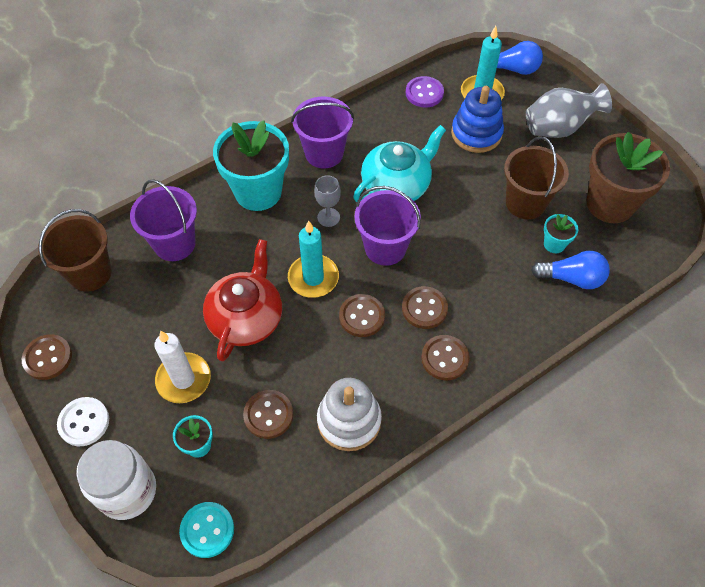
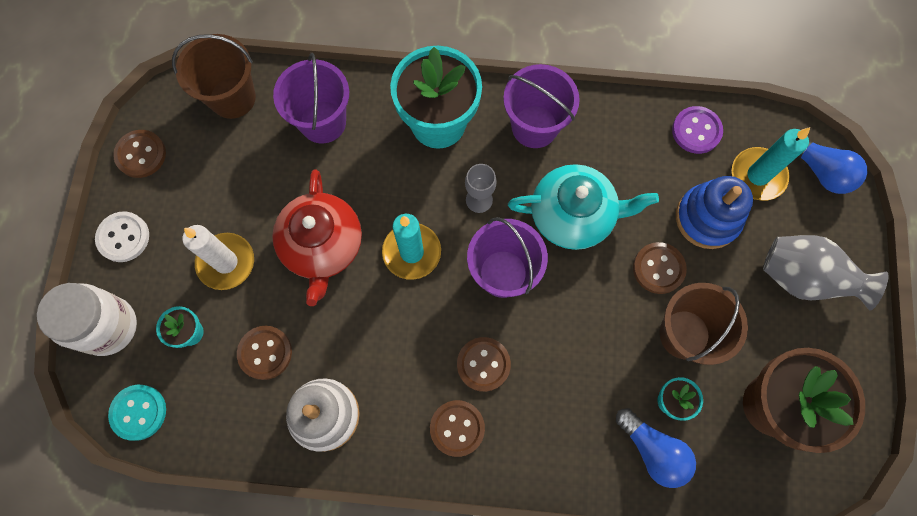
camera: 40 degrees right, 15 degrees up
red teapot [203,239,282,362] -> red teapot turned 120 degrees clockwise [272,169,362,306]
brown button [339,294,385,337] -> brown button moved to [633,242,687,294]

